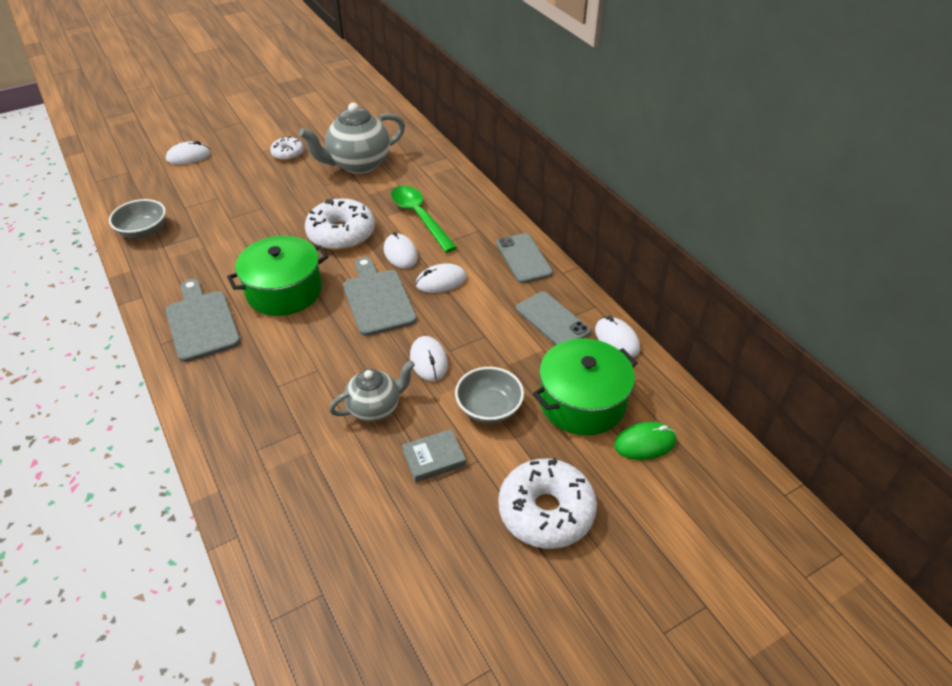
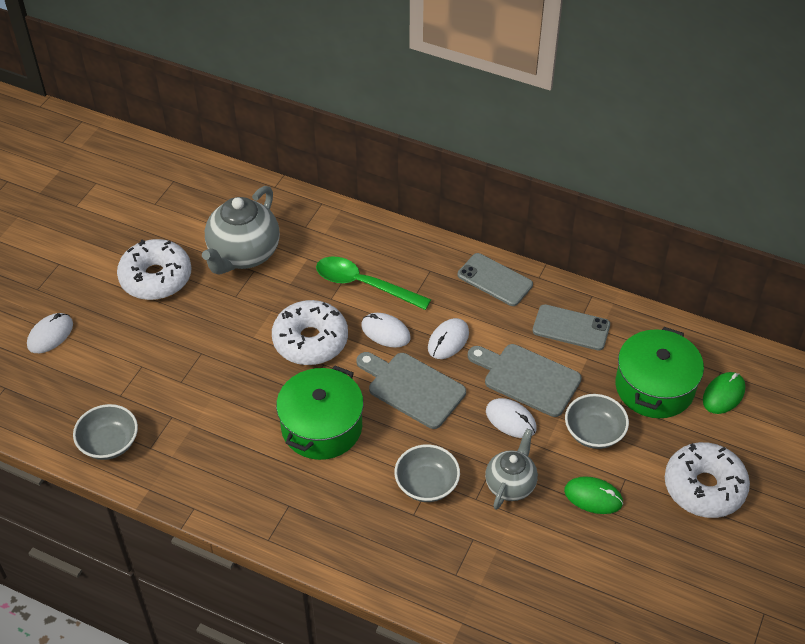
camera: 35 degrees left, 5 degrees up
grey cutting board [166,279,240,362] -> grey cutting board moved to [468,344,582,417]
white donut [270,136,304,160] -> white donut [117,239,191,300], size x1.86
grey book [402,429,466,483] -> green mouse [564,476,623,514]
white mouse [595,316,640,357] -> none
none -> grey bowl [395,444,460,502]

